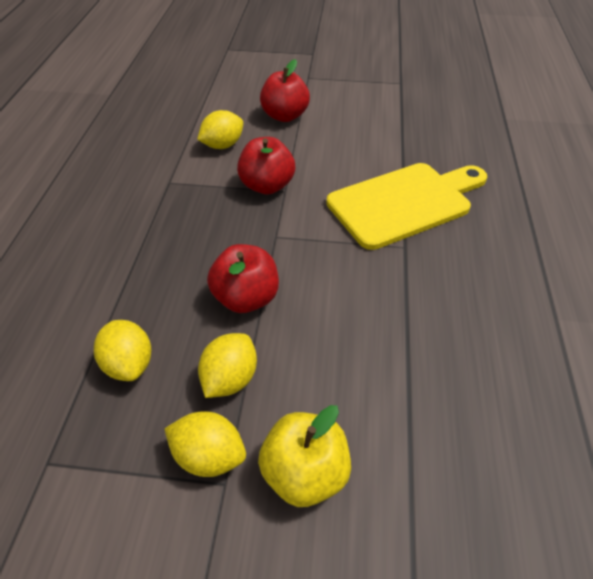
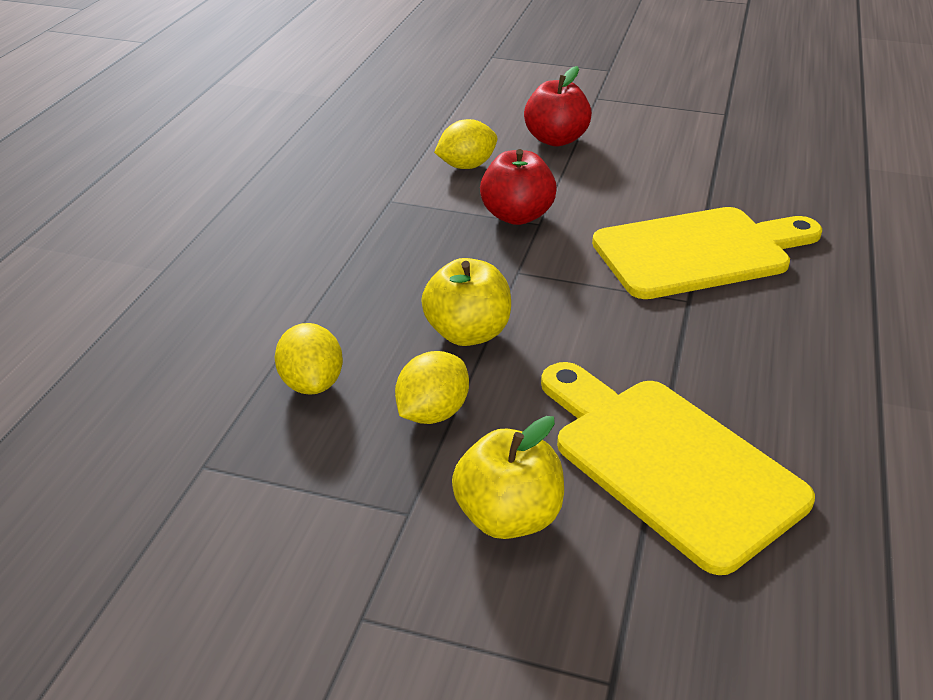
camera: 10 degrees right, 10 degrees down
yellow lemon [164,411,246,477] -> none
red apple [207,244,279,313] -> yellow apple [421,258,511,346]
none -> yellow cutting board [541,362,815,575]

